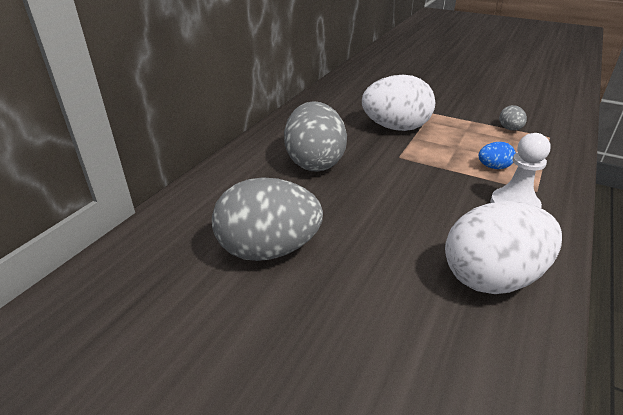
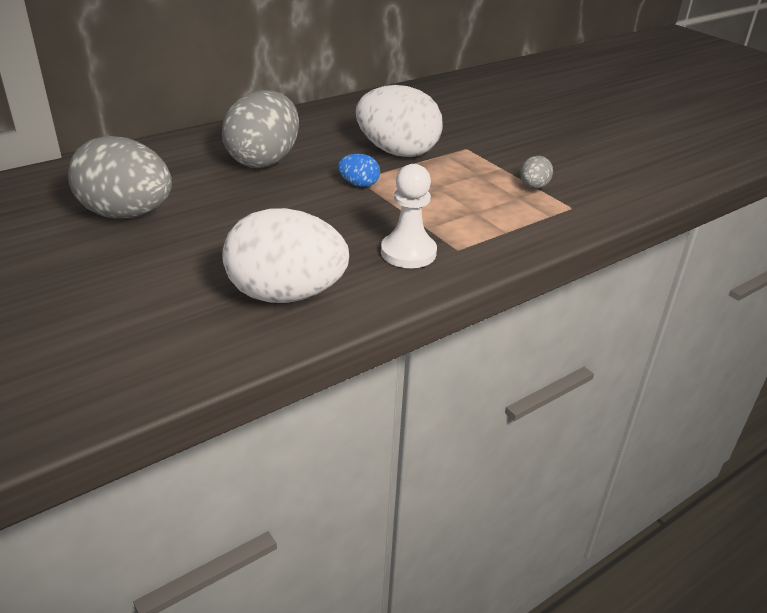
camera: 25 degrees right, 0 degrees up
blue egg [478,142,516,169] -> blue egg moved to [338,154,380,187]

